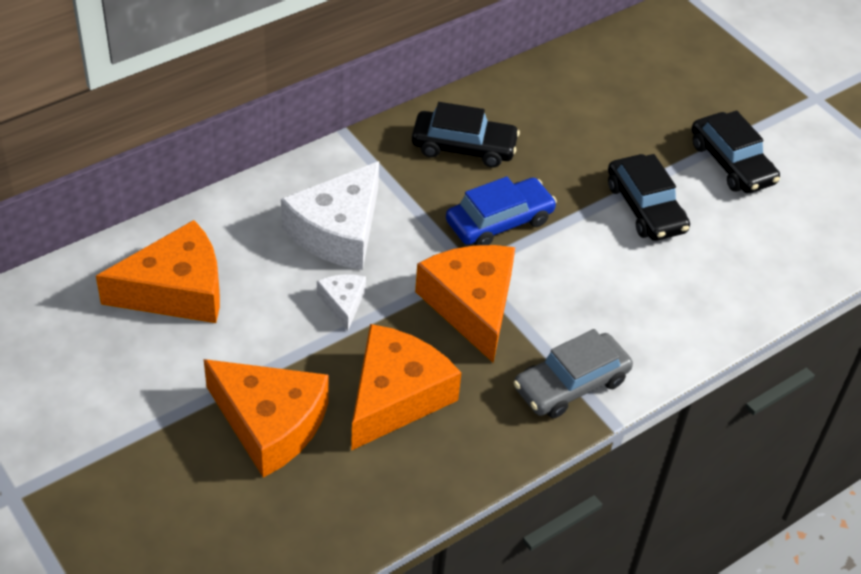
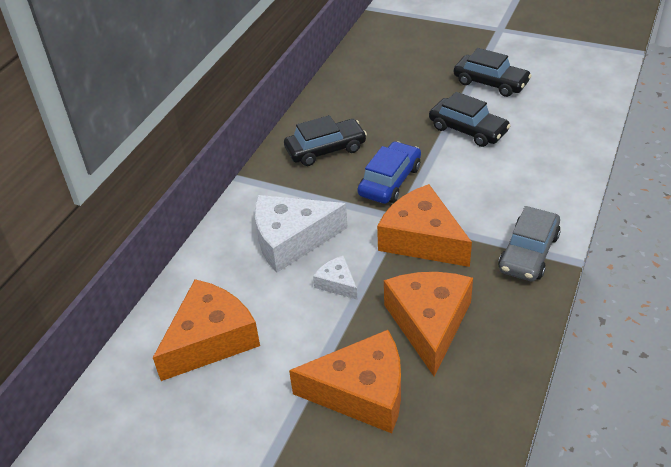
camera: 25 degrees left, 5 degrees down
white cheese [281,161,379,270] -> white cheese turned 75 degrees clockwise [255,195,348,273]

